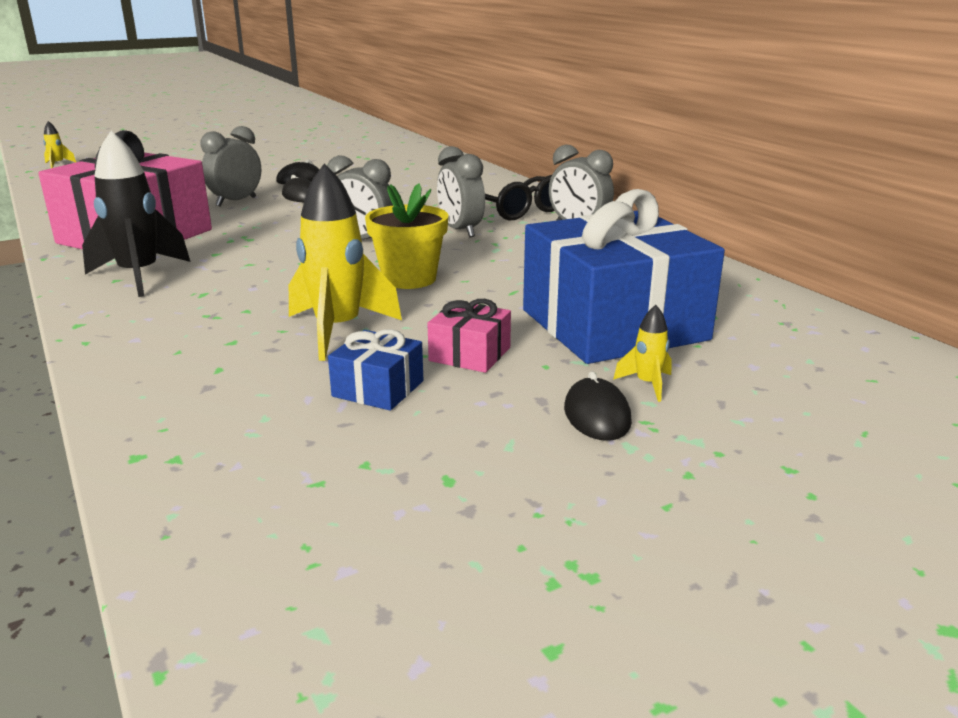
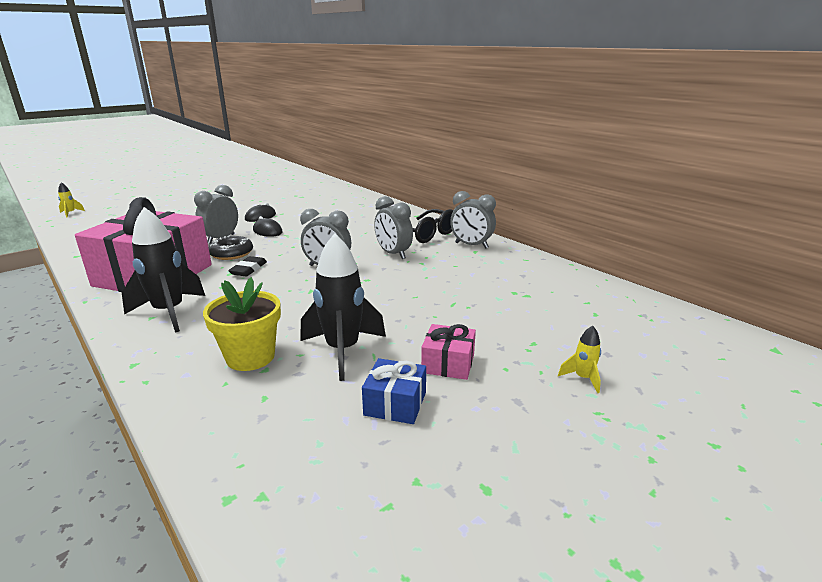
camera: 10 degrees left, 0 degrees up
yellow rocket [289,163,402,361] -> black rocket [300,233,386,381]
yellow flower pot [365,183,448,289] -> yellow flower pot moved to [203,277,281,371]
blue gift [523,189,725,364] -> none
black mouse [564,371,632,441] -> none
none -> black donut [208,235,253,260]
none -> black eraser [228,256,267,276]

